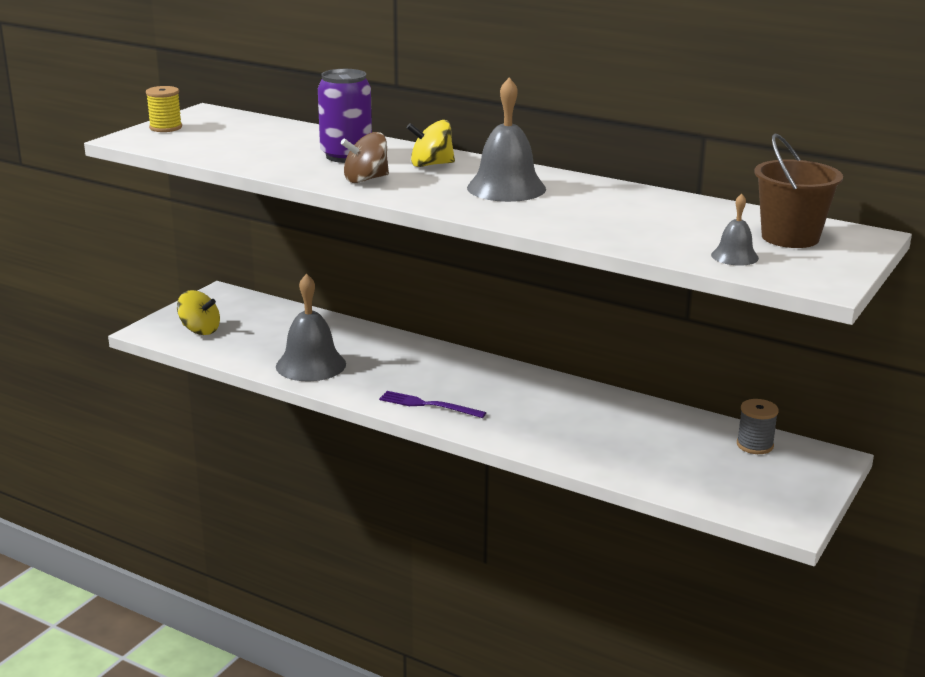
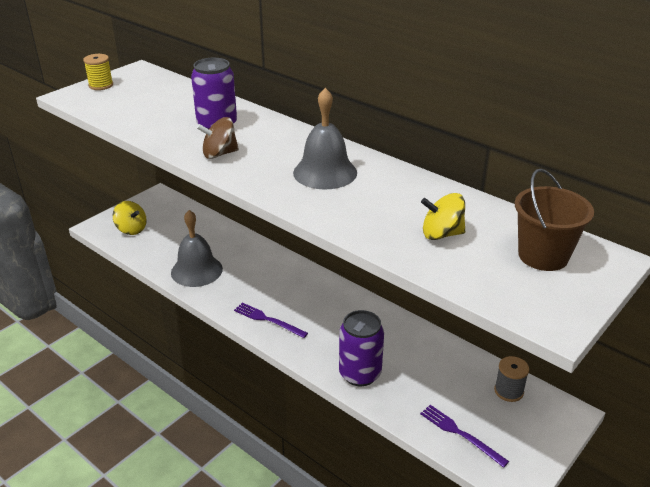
camera: 10 degrees right, 10 degrees up
yellow spinning top [407,120,455,167] -> yellow spinning top moved to [421,193,465,240]
grey bell [711,194,759,266] -> none
none -> purple can [339,310,384,386]
none -> purple fork [420,405,509,468]

